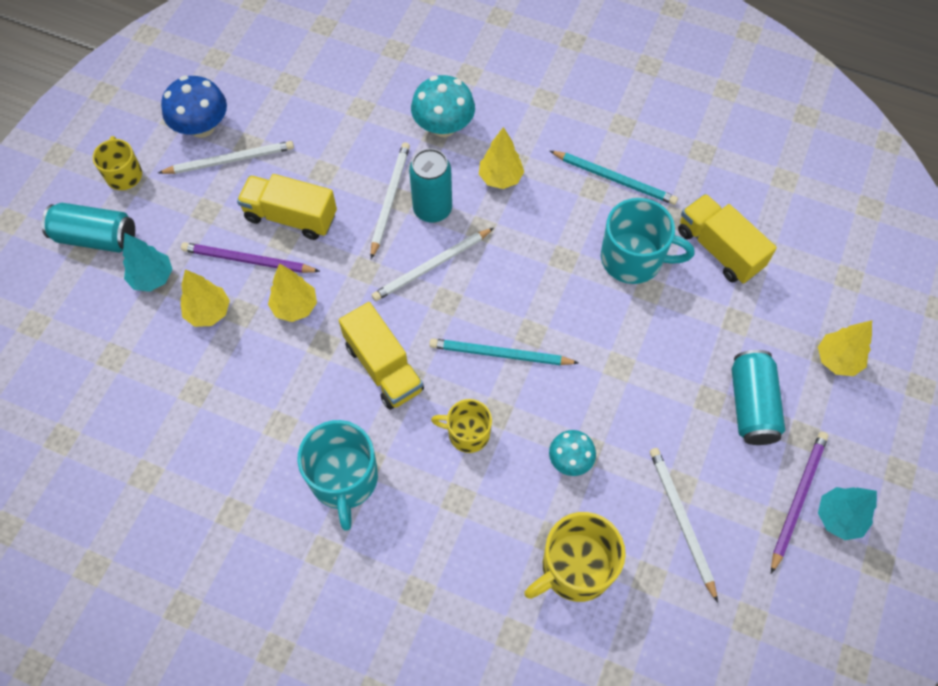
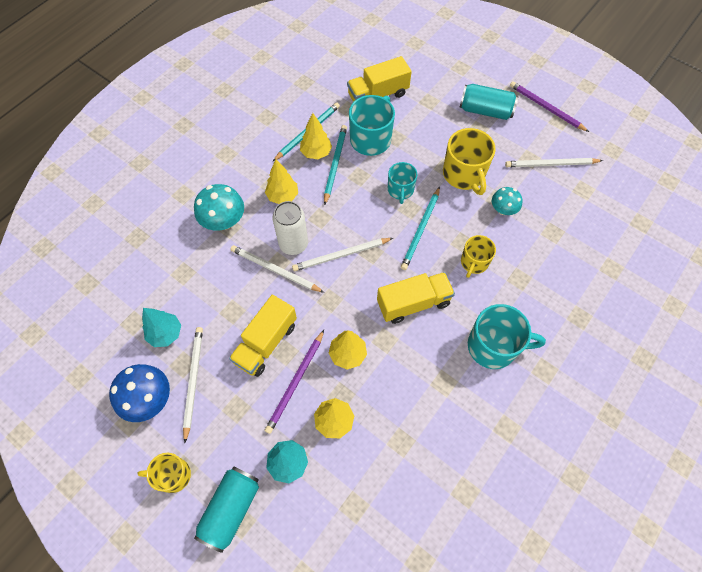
camera: 75 degrees left, 0 degrees up
white pencil [372,228,494,301] -> white pencil turned 90 degrees clockwise [292,238,393,271]
turquoise can [409,148,452,223] -> white can [272,201,308,255]
yellow mug [524,512,626,602] -> yellow mug moved to [443,128,496,195]
yellow tree [818,320,872,376] -> yellow tree moved to [300,113,332,159]
turquoise tree [818,487,877,540] -> turquoise tree moved to [142,308,181,347]
none -> turquoise pencil [324,125,347,205]
none -> turquoise mug [388,162,418,204]

